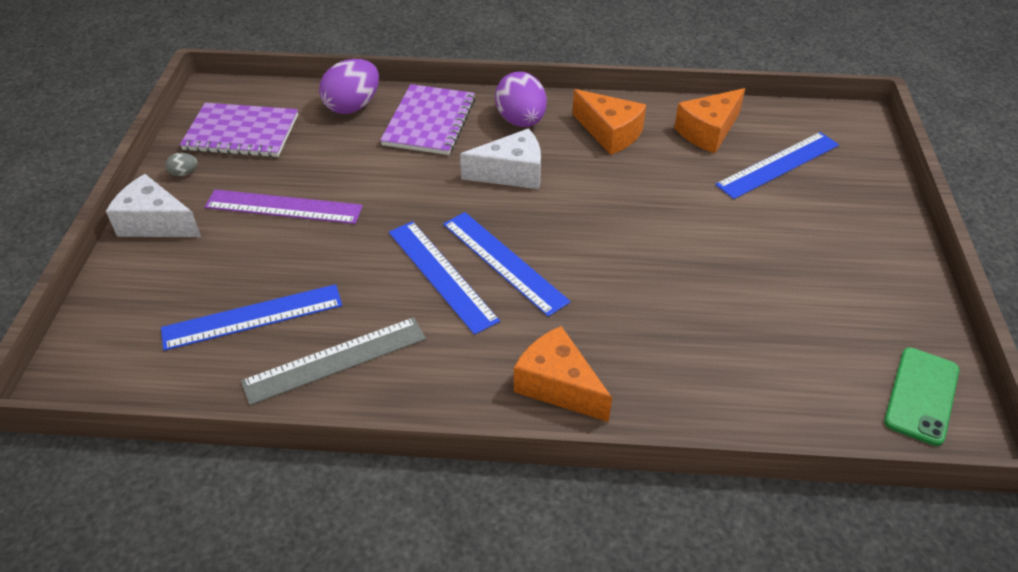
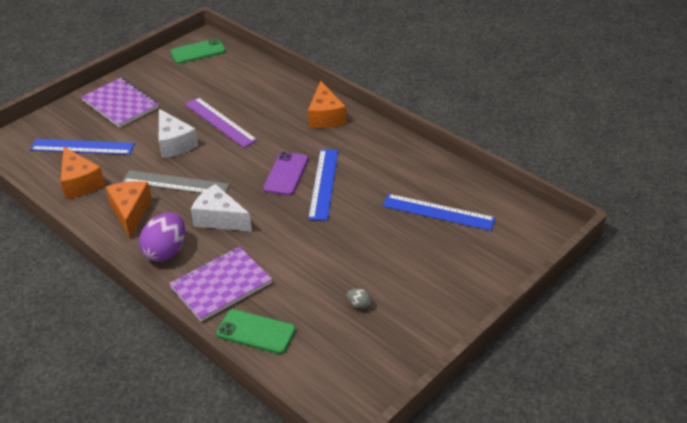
camera: 140 degrees left, 5 degrees down
white cheese [106,174,201,237] -> white cheese moved to [159,109,198,158]
grey egg [165,153,198,176] -> grey egg moved to [347,288,371,309]
purple notebook [180,103,298,157] -> purple notebook moved to [81,78,159,128]
purple ruler [205,189,363,224] -> purple ruler moved to [185,97,257,148]
grey ruler [241,317,426,405] -> grey ruler moved to [122,170,230,193]
purple egg [319,59,379,114] -> green phone [216,309,296,354]
blue ruler [443,212,571,317] -> purple phone [263,152,308,196]
orange cheese [674,88,745,153] -> orange cheese turned 60 degrees clockwise [61,146,105,199]

